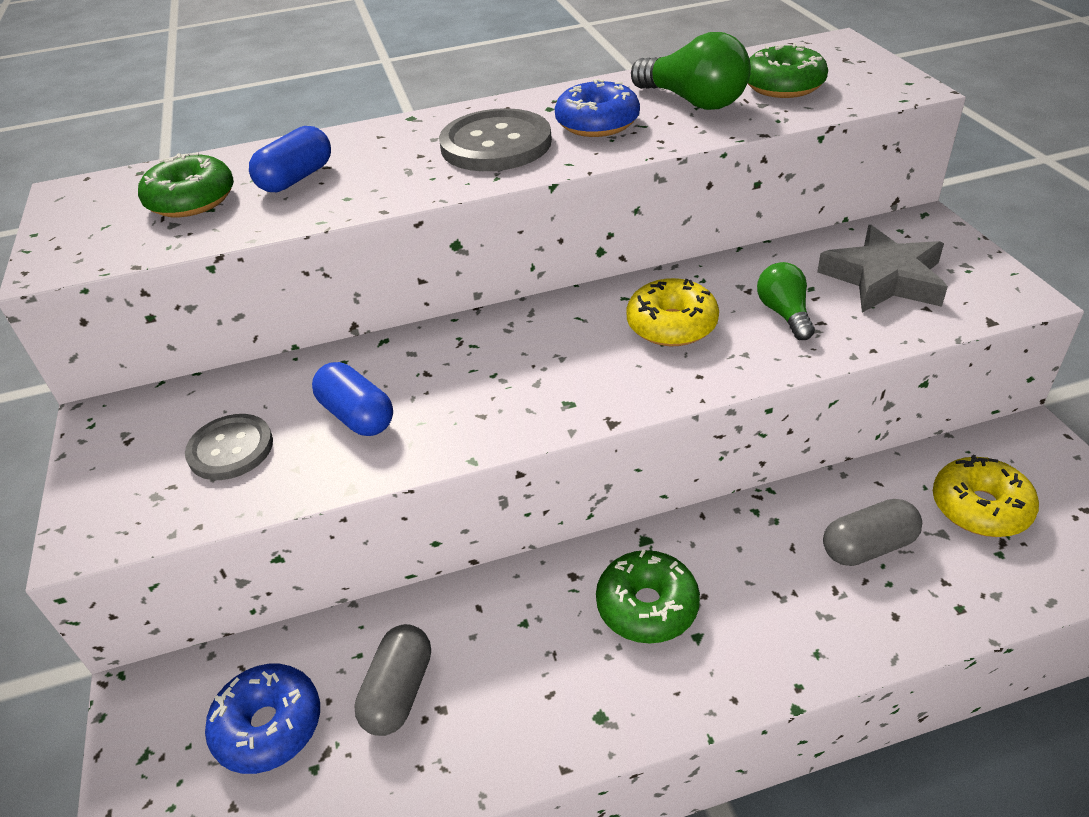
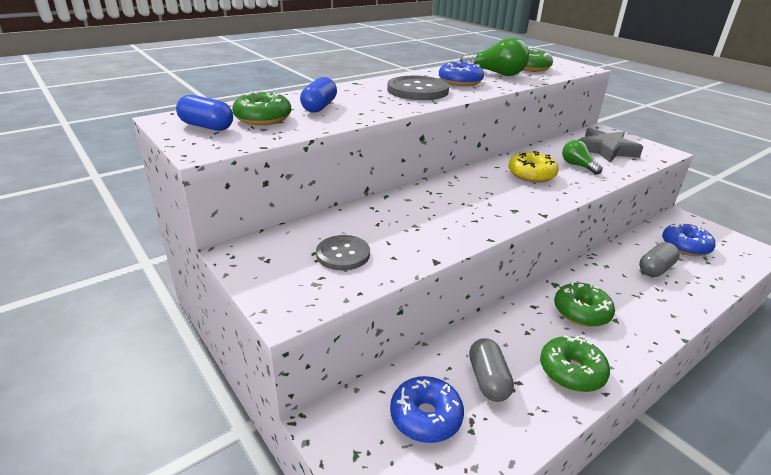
camera: 25 degrees left, 10 degrees down
blue capsule [312,362,393,436] -> blue capsule moved to [176,95,233,131]
yellow donut [933,455,1039,537] -> blue donut [662,222,715,256]
none -> green donut [540,335,610,392]

